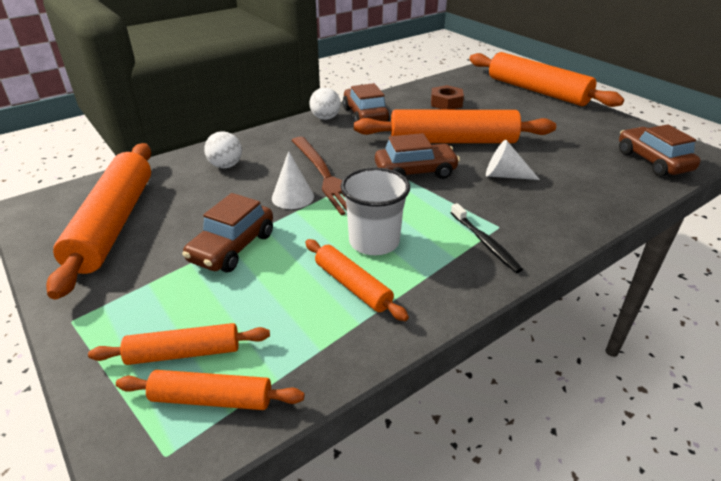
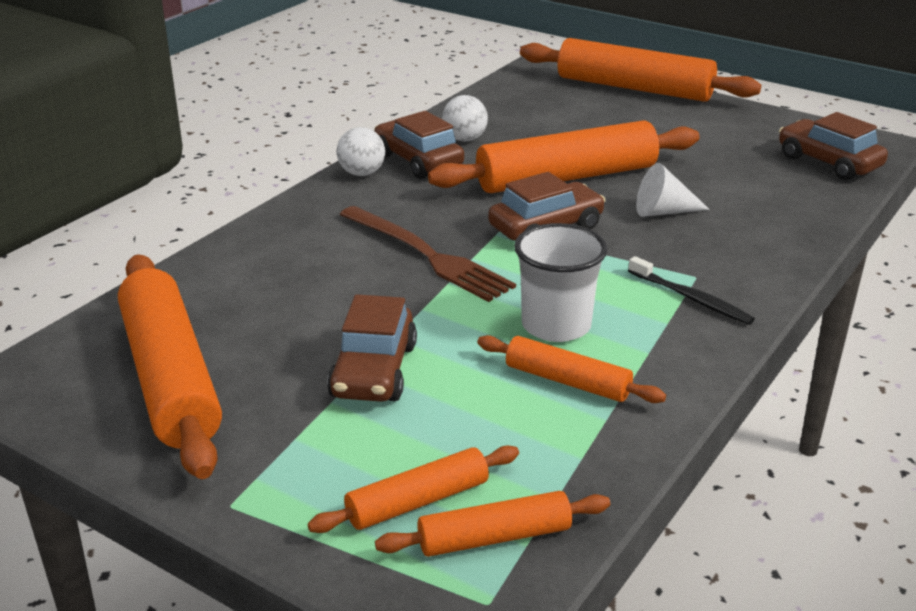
camera: 20 degrees left, 5 degrees down
white ball [204,131,242,168] -> white ball moved to [442,95,488,141]
white cone [272,151,314,209] -> none
brown nut [431,85,464,110] -> none

